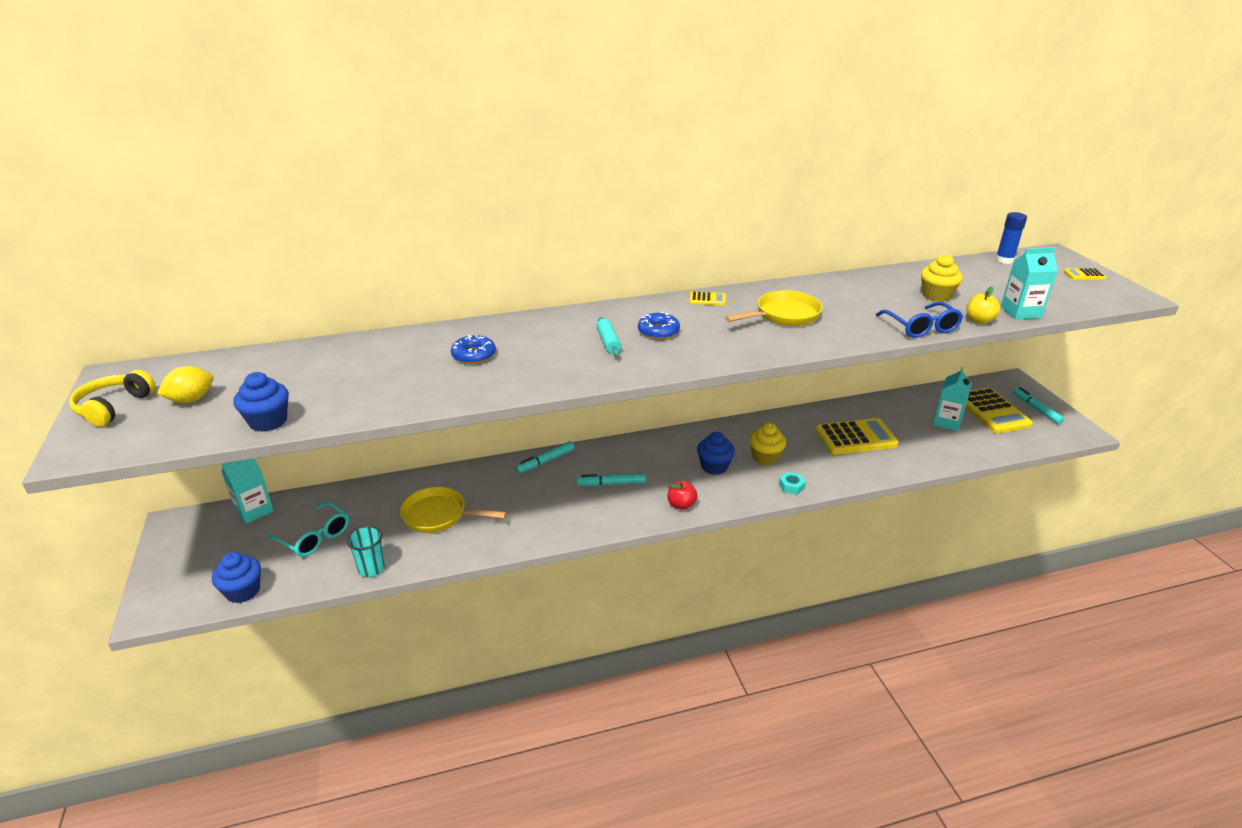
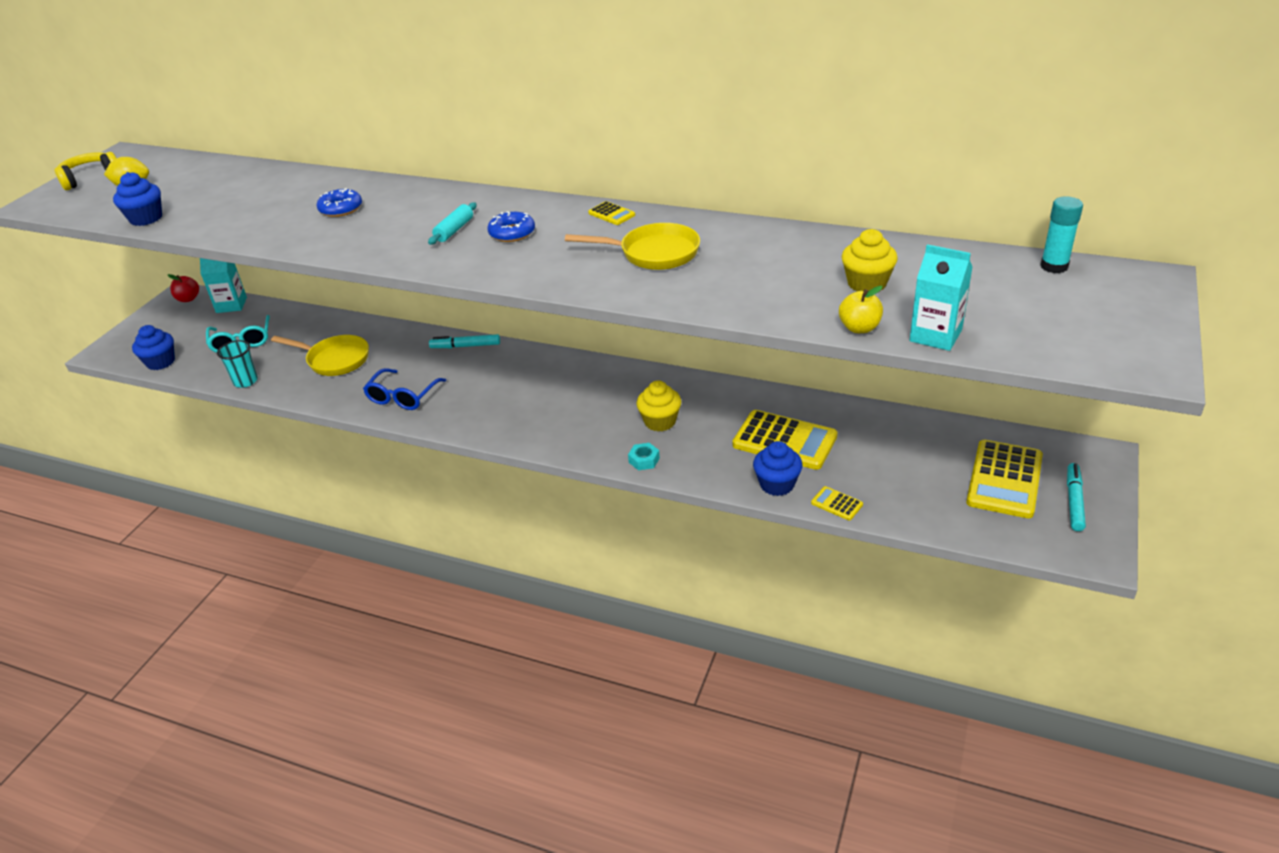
camera: 40 degrees right, 5 degrees up
yellow pan [400,487,507,533] -> yellow pan turned 150 degrees clockwise [271,335,369,376]
turquoise marker [577,473,646,486] -> none
red apple [667,481,698,510] -> red apple moved to [168,274,199,302]
blue cupcake [697,432,735,475] -> blue cupcake moved to [753,441,803,496]
blue glasses [876,302,963,338] -> blue glasses moved to [363,368,446,410]
turquoise carton [933,367,972,431] -> none
blue glue stick [995,212,1027,264] -> turquoise glue stick [1040,196,1083,273]
yellow calculator [1064,268,1106,280] -> yellow calculator moved to [811,486,863,520]

